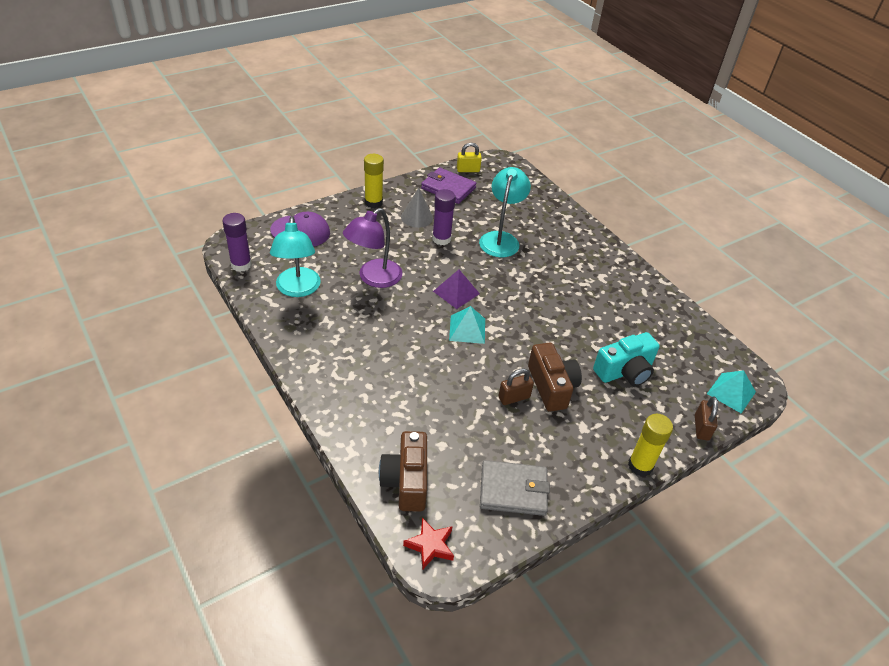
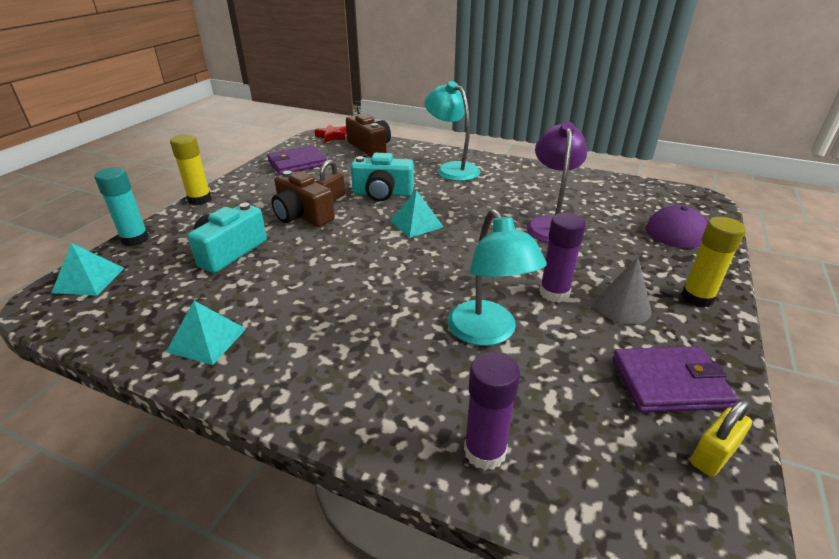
camera: 150 degrees right, 10 degrees down
purple glue stick [222,213,252,272] -> purple glue stick moved to [464,352,520,470]
turquoise lamp [270,216,321,297] -> turquoise lamp moved to [424,81,480,181]
purple pyramid [433,270,480,309] -> none
grey wallet [480,460,550,516] -> purple wallet [267,145,327,175]
brown padlock [695,396,718,441] -> turquoise glue stick [94,167,149,246]
none -> turquoise pyramid [166,301,246,365]
none -> turquoise camera [350,153,414,202]

